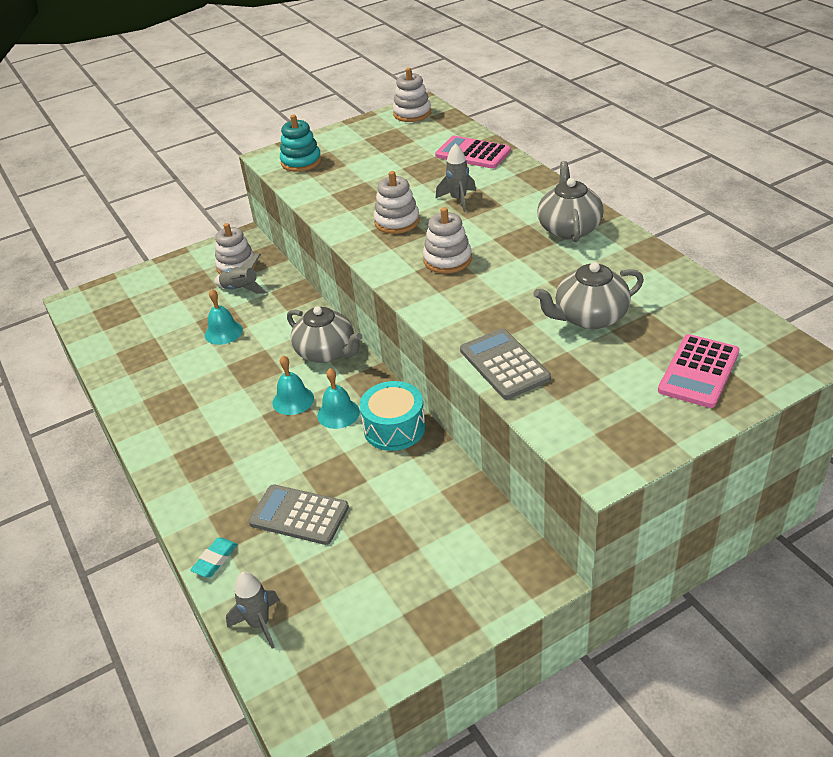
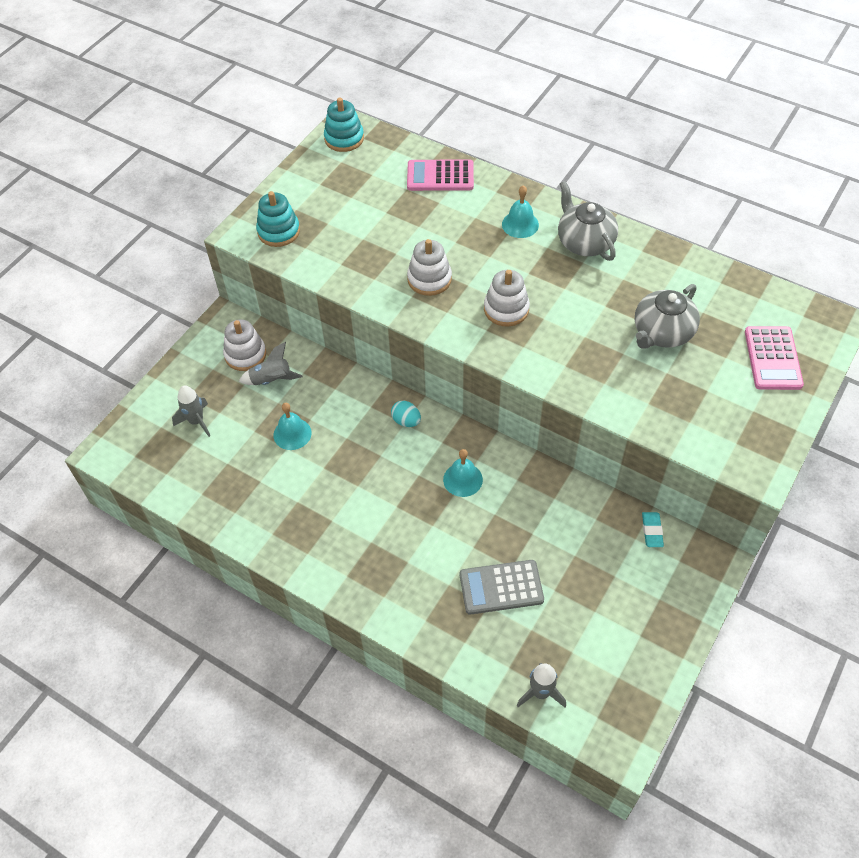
camera: 30 degrees left, 15 degrees up
turquoise eraser [190,538,237,577] -> turquoise eraser moved to [642,512,664,547]
turquoise bell [273,356,314,415] -> turquoise bell moved to [502,186,539,238]
grey teapot [287,306,362,363] -> turquoise egg [391,401,421,427]
turquoise drum [360,381,426,451] -> none
white stacking toy [393,68,431,122] -> turquoise stacking toy [324,98,364,152]
grey rocket [436,143,476,212] -> grey rocket moved to [172,385,210,437]
grey calculator [460,329,551,399] -> none

